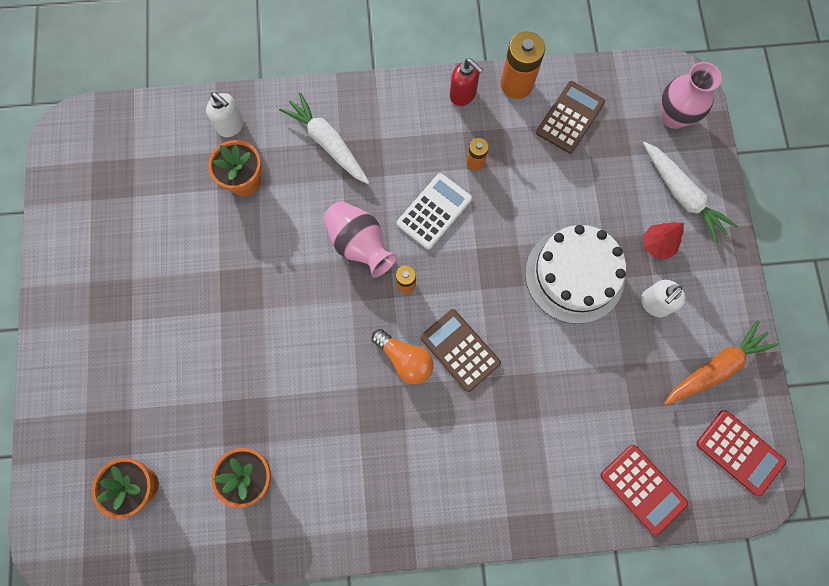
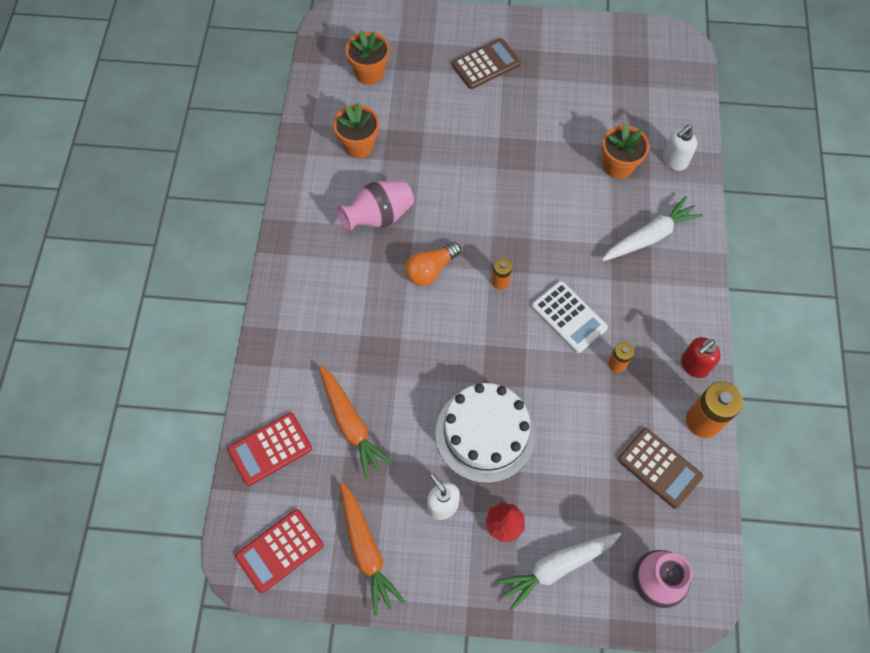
camera: 100 degrees right, 10 degrees down
pink vase [323,201,397,277] -> pink vase moved to [337,181,414,233]
brown calculator [420,309,501,392] -> brown calculator moved to [452,38,521,89]
none -> orange carrot [319,365,393,479]

